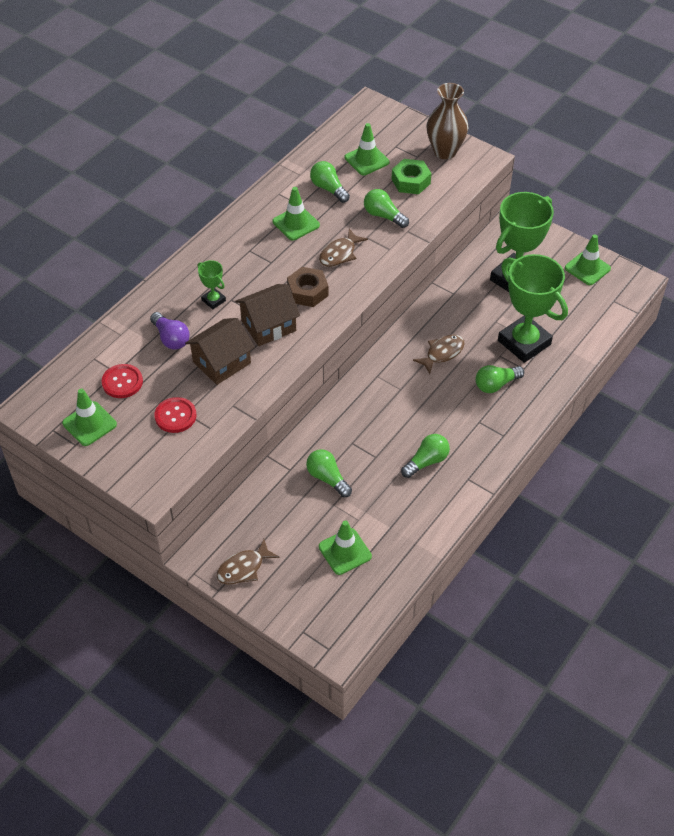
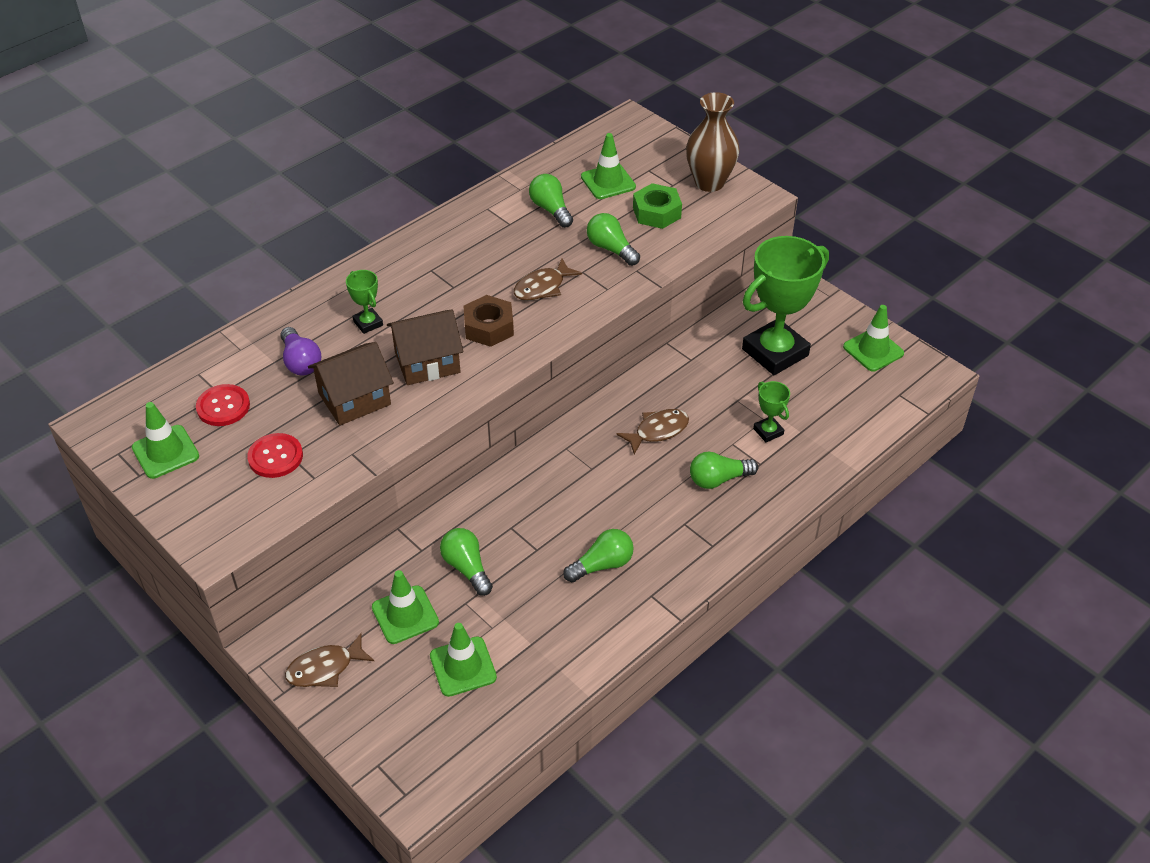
camera: 10 degrees right, 5 degrees down
green traffic cone [273,187,320,240] -> green traffic cone moved to [372,570,439,644]
green trophy [498,254,568,363] -> green trophy [753,381,790,442], size x0.44

